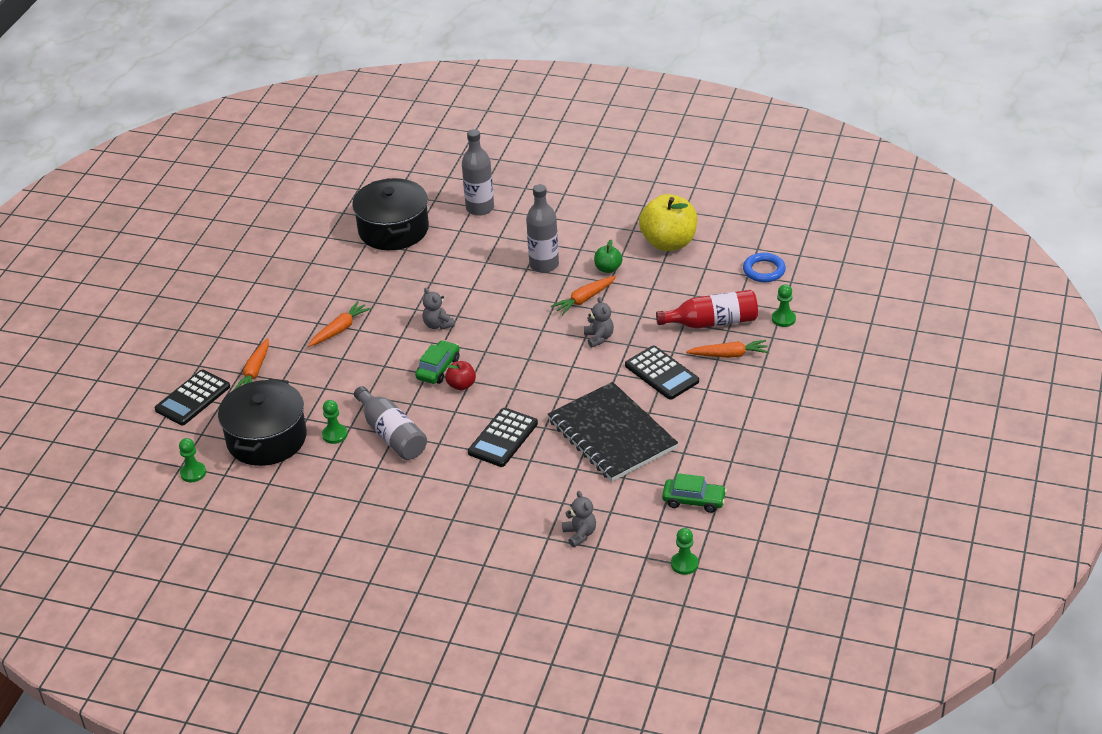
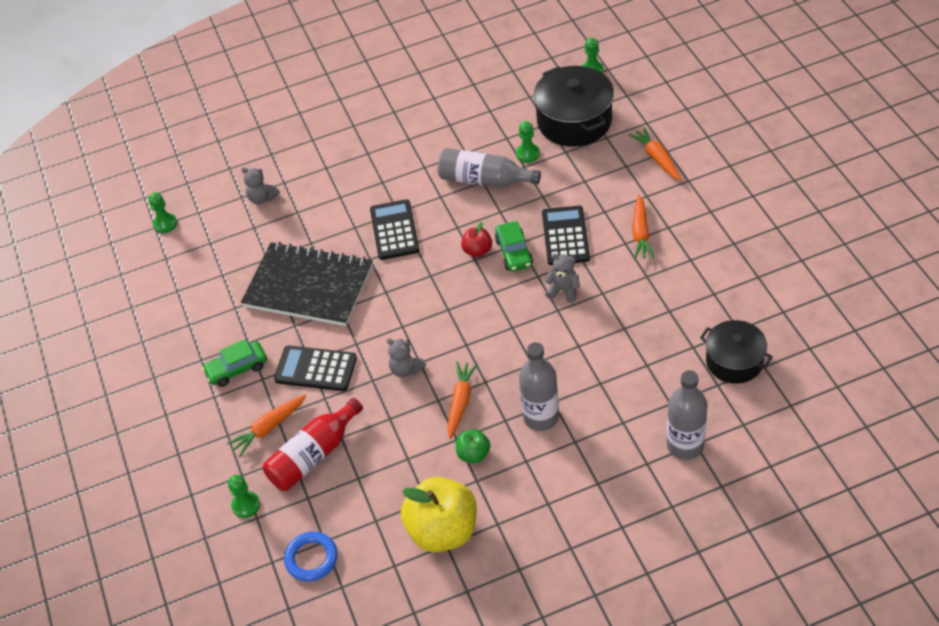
camera: 145 degrees right, 10 degrees up
black calculator [154,369,230,425] -> black calculator moved to [542,206,590,265]
black pot [352,178,429,250] -> black pot [700,320,773,384], size x0.65
green car [662,473,727,513] -> green car moved to [202,339,267,387]

